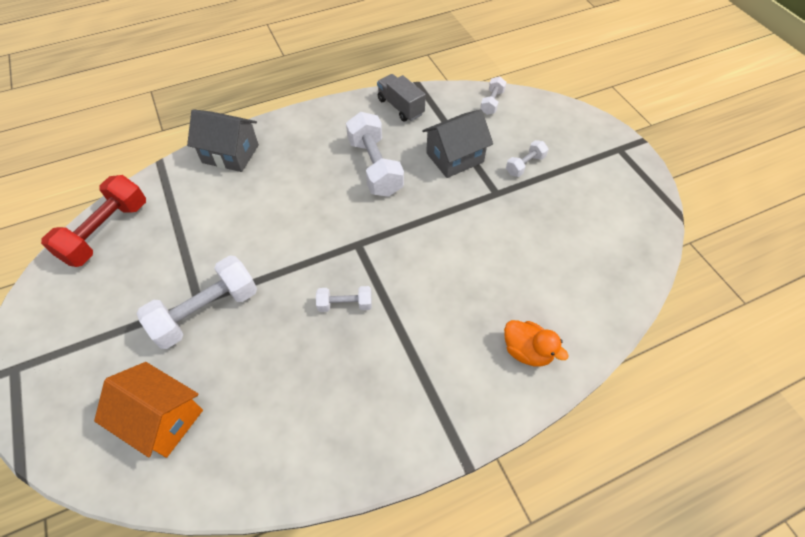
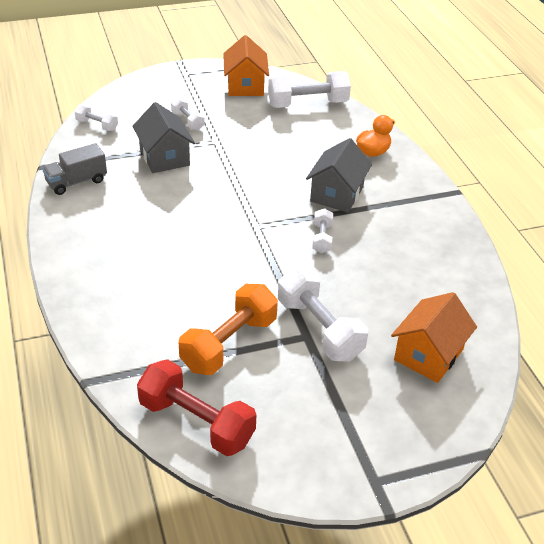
camera: 85 degrees left, 15 degrees down
grey house [187,109,259,172] -> grey house moved to [306,138,372,212]
white dumbbell [346,112,404,197] -> white dumbbell moved to [268,71,351,108]
none -> orange dumbbell [179,284,278,375]
none -> orange house [223,35,269,96]

